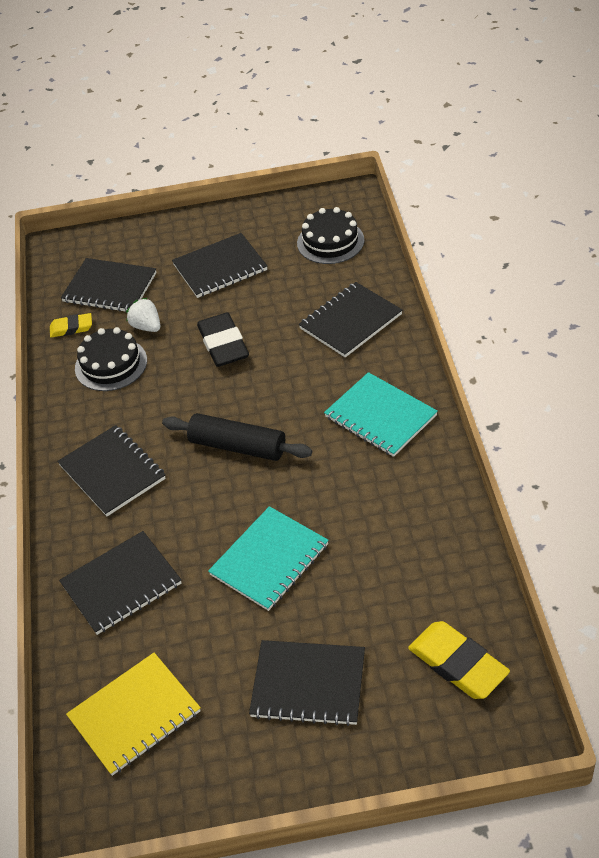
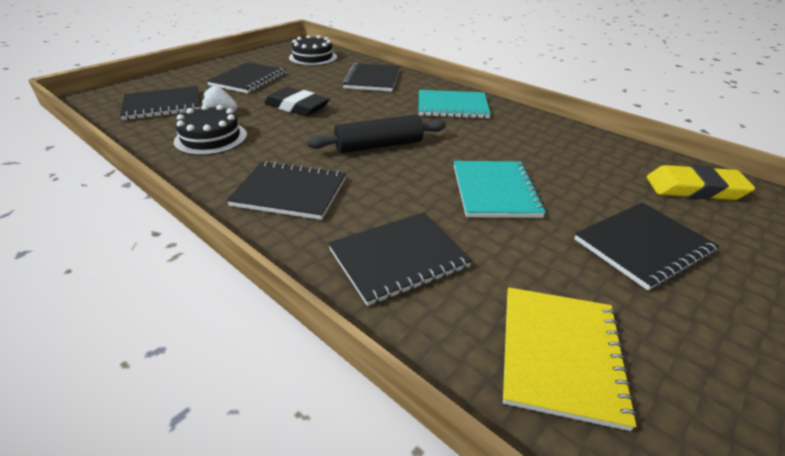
camera: 45 degrees left, 10 degrees down
yellow eraser [50,313,92,338] -> none
black notebook [59,531,181,635] -> black notebook turned 45 degrees clockwise [328,212,472,306]

